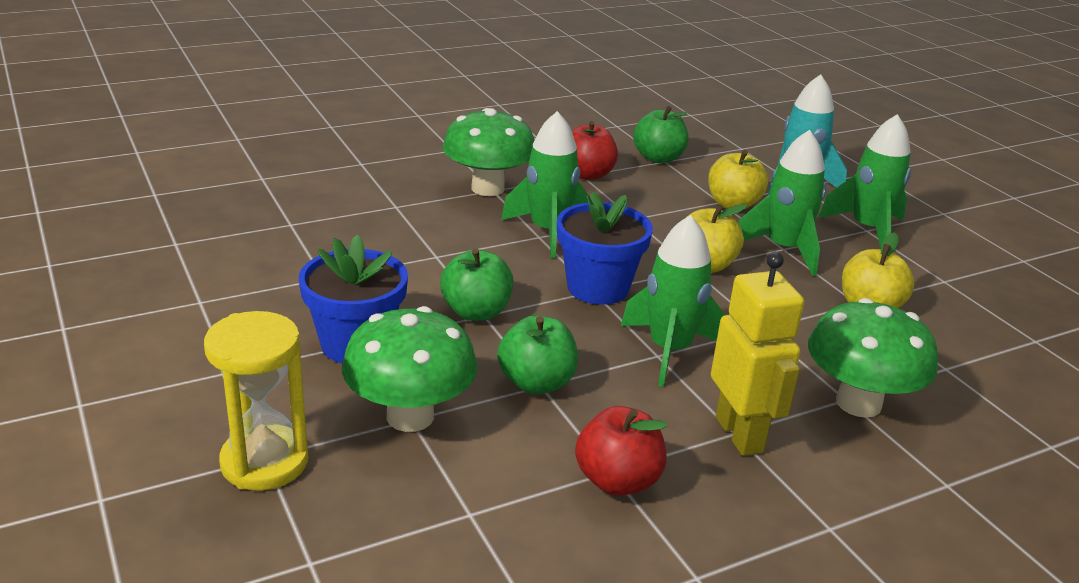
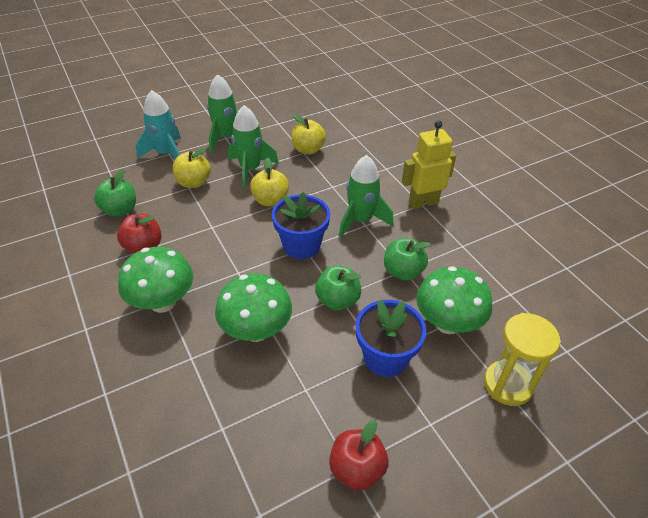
camera: 90 degrees left, 15 degrees up
green rocket [501,111,588,259] -> none
red apple [575,406,667,496] -> red apple moved to [329,420,389,491]
green mushroom [808,298,938,418] -> green mushroom moved to [215,274,292,342]

